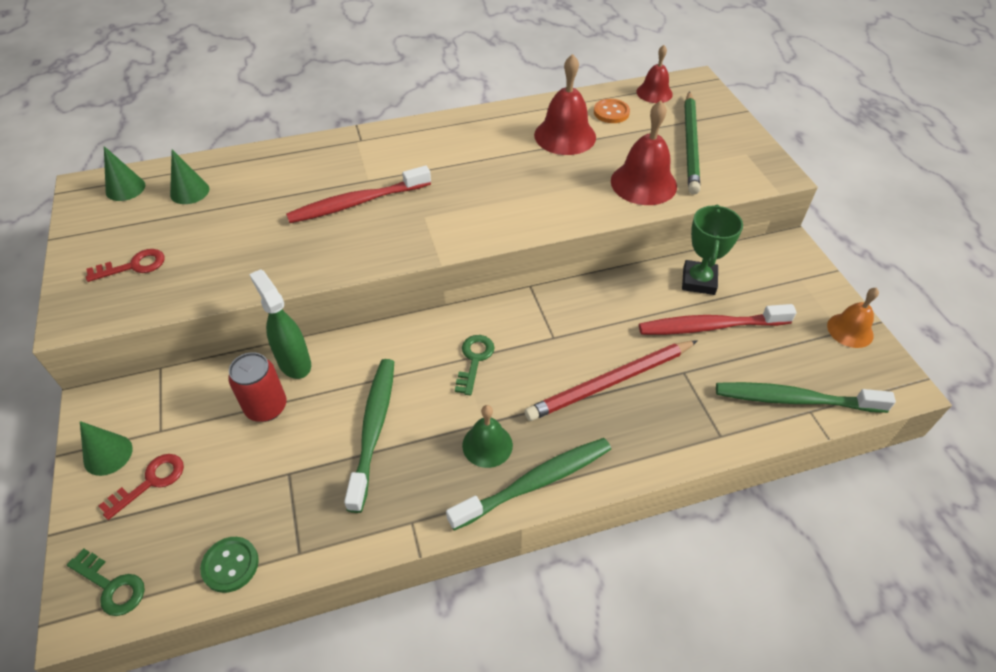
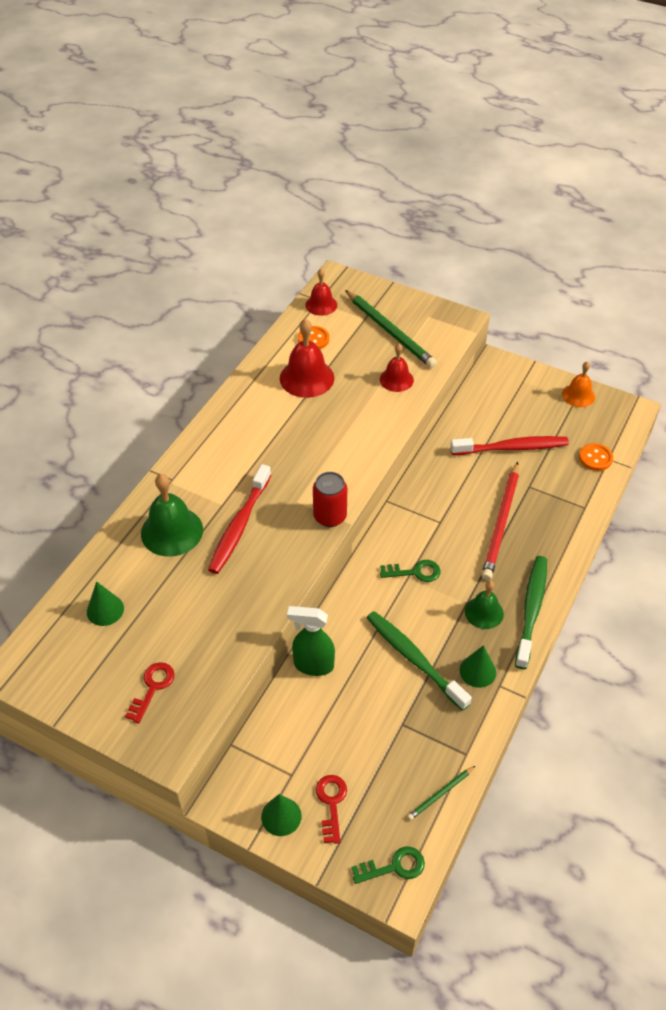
camera: 45 degrees left, 0 degrees up
green cone [104,146,145,201] -> green cone moved to [460,645,496,688]
green button [200,537,259,593] -> green pencil [407,766,475,820]
red can [228,352,287,422] -> red can moved to [313,472,347,527]
green key [455,335,495,396] -> green key turned 120 degrees clockwise [380,560,440,582]
red bell [611,101,677,205] -> red bell [380,344,414,392], size x0.62
red toothbrush [639,304,797,335] -> red toothbrush turned 135 degrees counterclockwise [450,436,569,455]
green trophy [682,205,743,295] -> none
green toothbrush [716,382,896,413] -> orange button [579,443,613,471]
none -> green bell [141,474,203,557]

